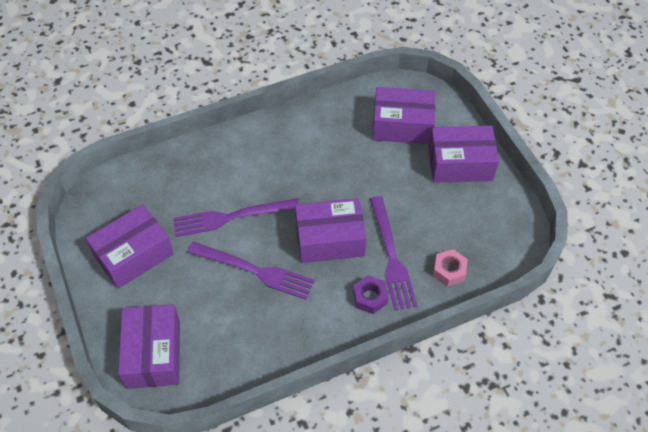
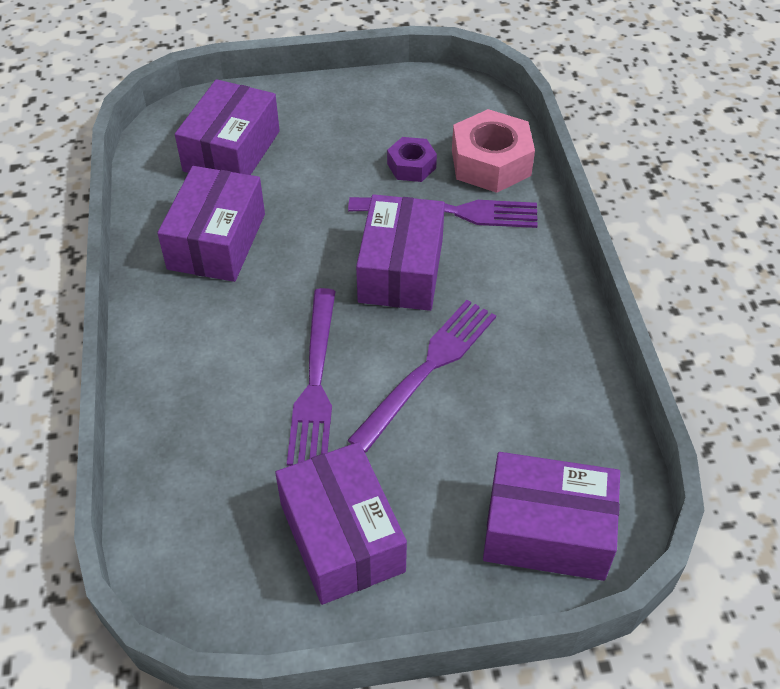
camera: 75 degrees left, 5 degrees down
purple nut [353,275,388,314] -> purple nut moved to [387,137,437,182]
purple box [428,126,499,183] -> purple box moved to [157,166,265,282]
pink nut [433,249,468,287] -> pink nut [452,109,535,193], size x1.75

